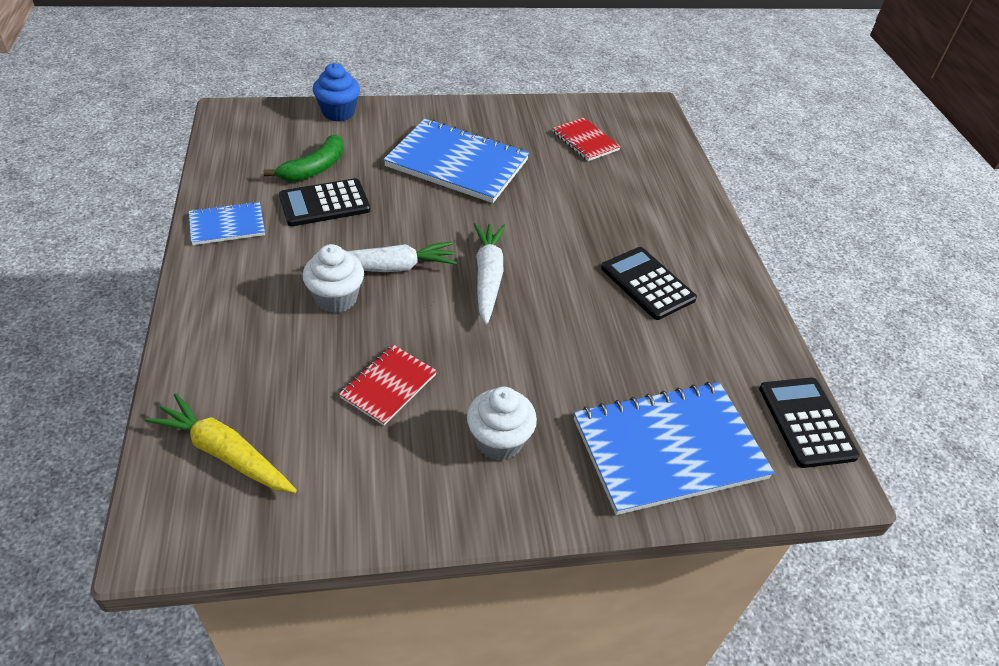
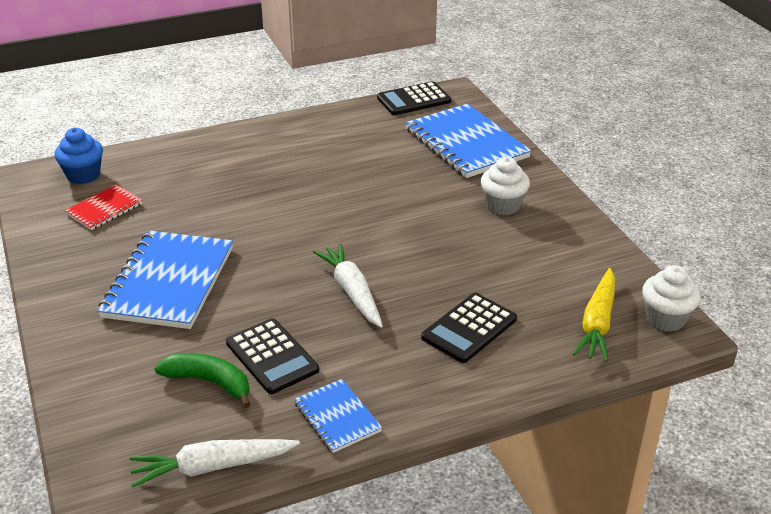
camera: 100 degrees left, 10 degrees down
white cupcake [303,244,364,313] -> white cupcake moved to [642,265,701,332]
blue cupcake [313,63,360,122] -> blue cupcake moved to [54,128,103,184]
red notebook [339,345,437,426] -> none
white carrot [474,223,505,324] -> white carrot moved to [129,439,300,488]
black calculator [601,247,697,320] -> black calculator moved to [421,293,517,363]

